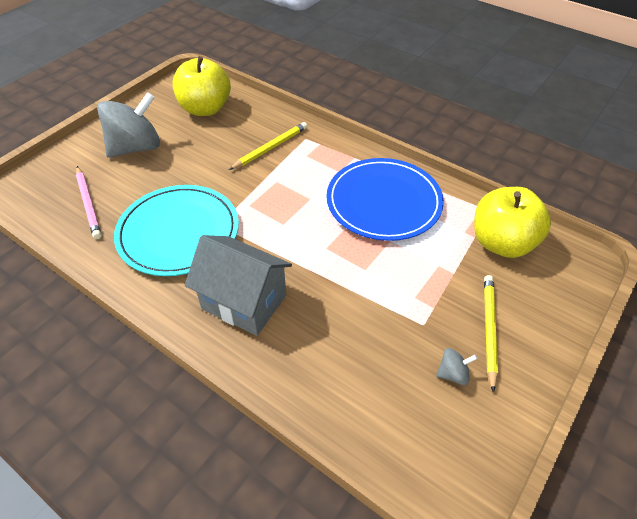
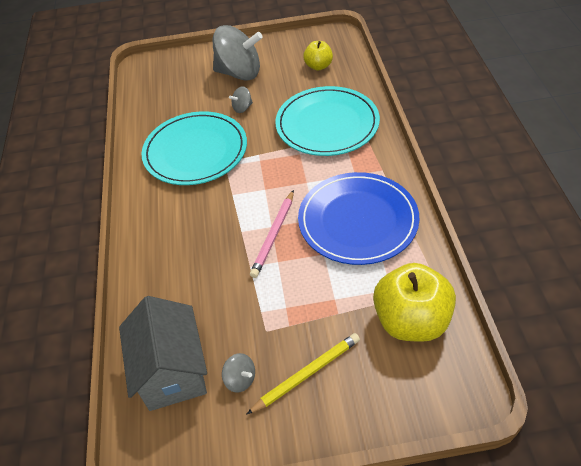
camera: 50 degrees right, 0 degrees up
pink pencil [76,166,101,239] -> pink pencil moved to [250,190,294,278]
yellow apple [173,56,231,116] -> yellow apple [303,41,333,71], size x0.54
grey house [185,235,292,336] -> grey house moved to [119,296,207,411]
yellow pencil [229,122,307,170] -> turquoise plate [275,86,380,156]
none -> grey spinning top [229,86,253,113]

